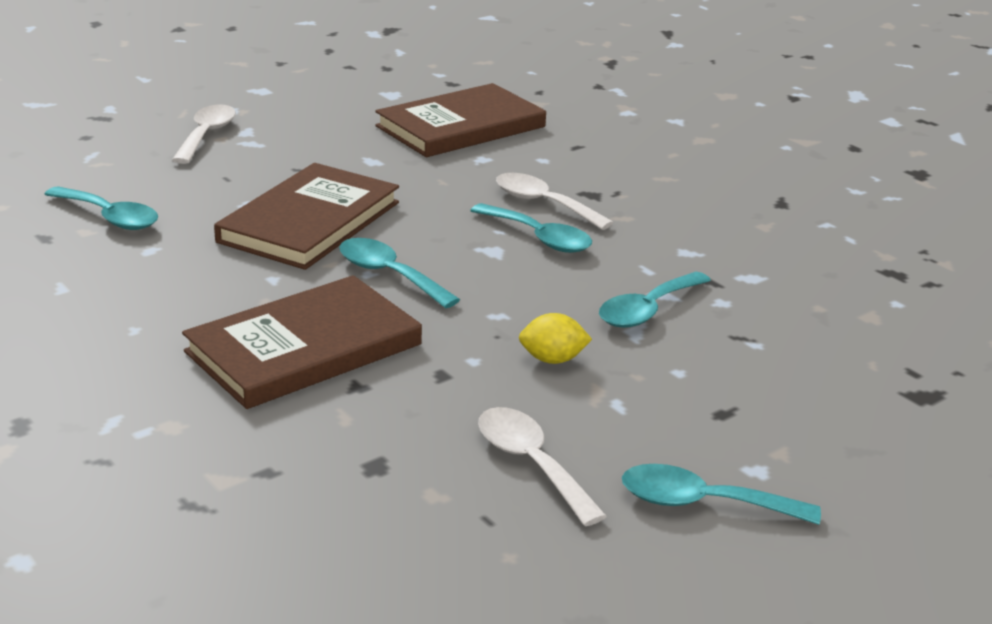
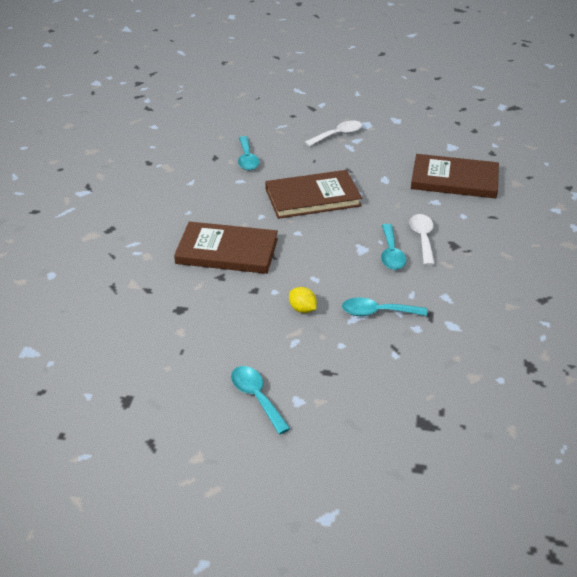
camera: 50 degrees right, 10 degrees up
turquoise spoon [339,238,460,308] -> none
white spoon [478,407,607,526] -> none

